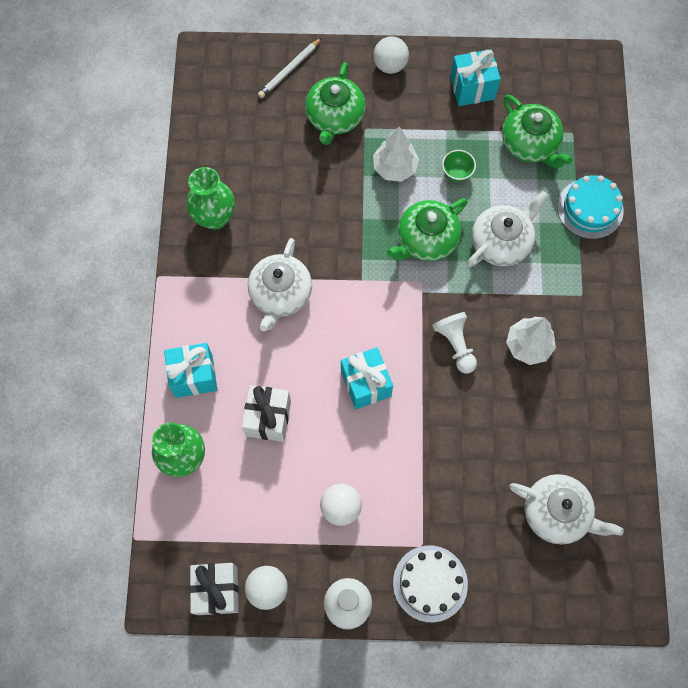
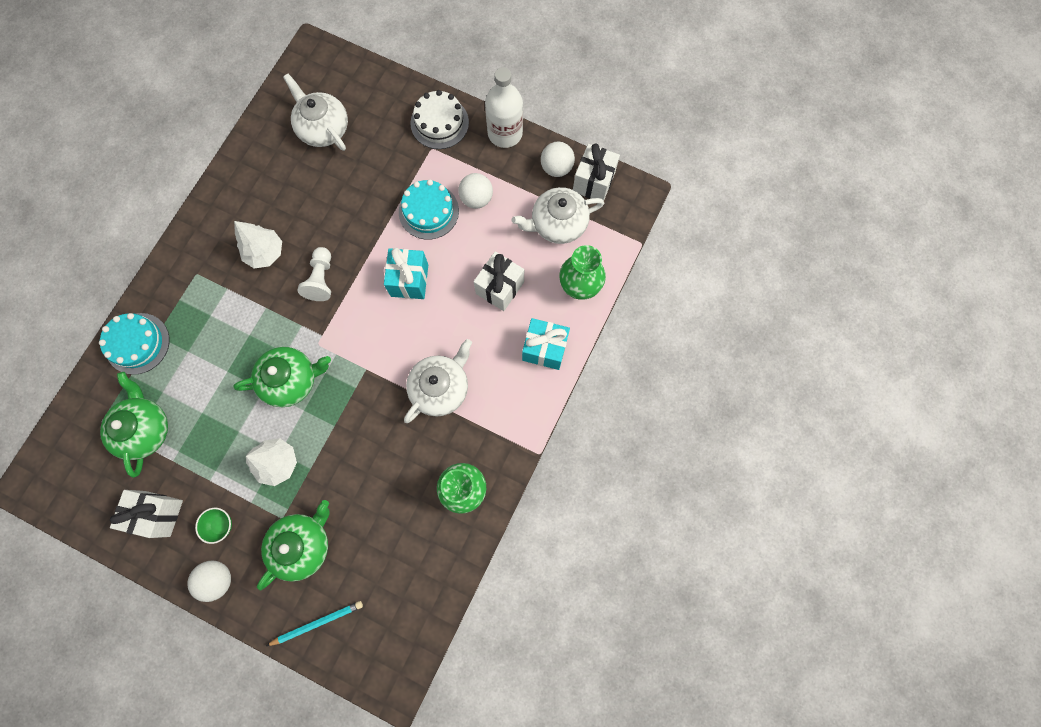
camera: 155 degrees left, 5 degrees up
white pencil [258,38,322,98] -> turquoise pencil [266,601,363,646]
green bowl [442,150,476,182] -> green bowl moved to [195,508,232,544]
turquoise gift [450,49,501,106] -> white gift [110,490,183,538]
white teapot [467,191,548,267] -> white teapot moved to [512,187,604,244]
none -> turquoise cake [399,179,459,240]

